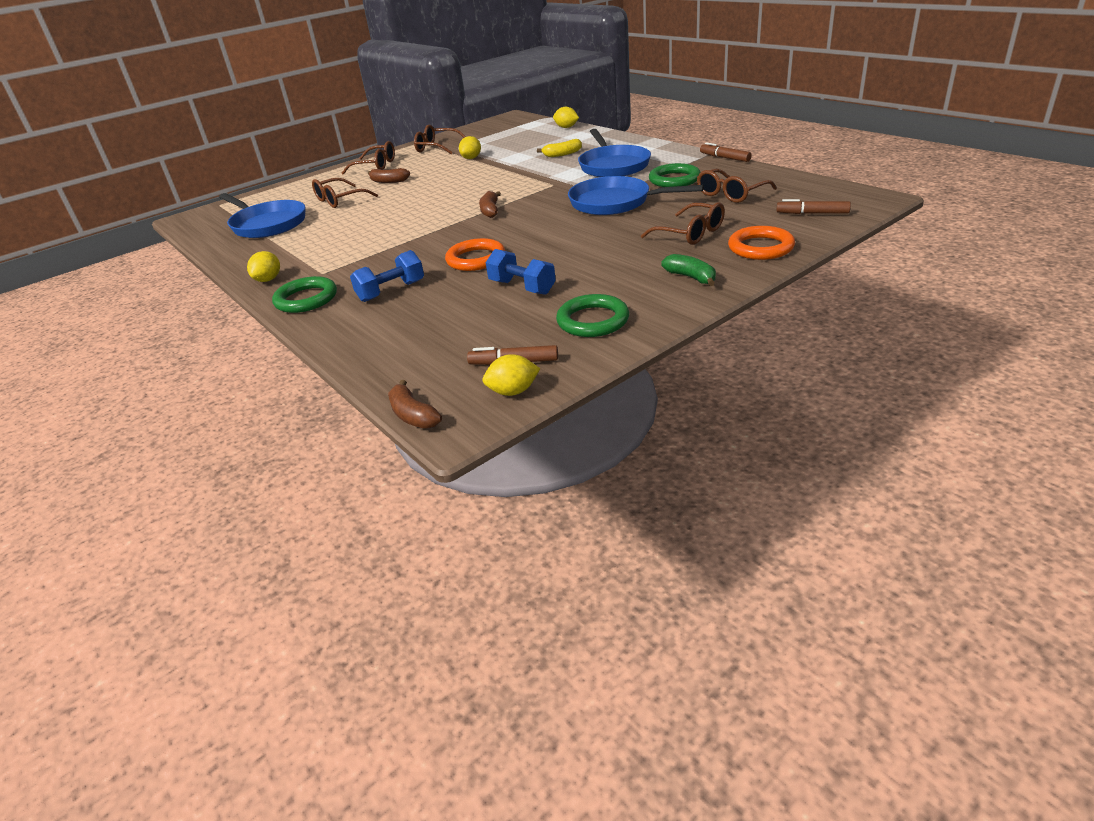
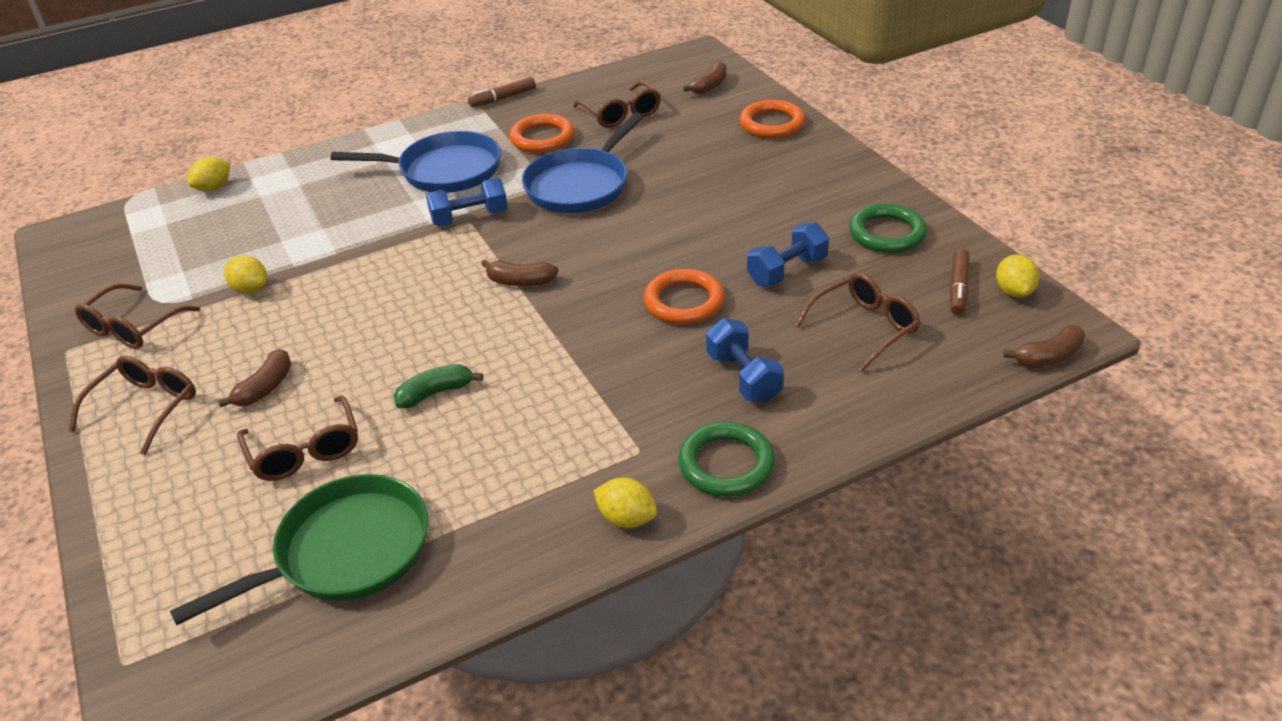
camera: 80 degrees left, 5 degrees up
blue pan [219,193,306,238] -> green pan [170,474,429,625]
yellow banana [537,139,582,157] -> none
brown glasses [641,202,725,245] -> brown glasses moved to [795,273,921,372]
green ring [649,163,701,187] -> orange ring [509,114,575,153]
green banana [661,254,716,286] -> green banana moved to [394,364,483,408]
brown marker [776,199,851,214] -> brown banana [683,61,727,94]
none -> blue dumbbell [426,178,508,226]

